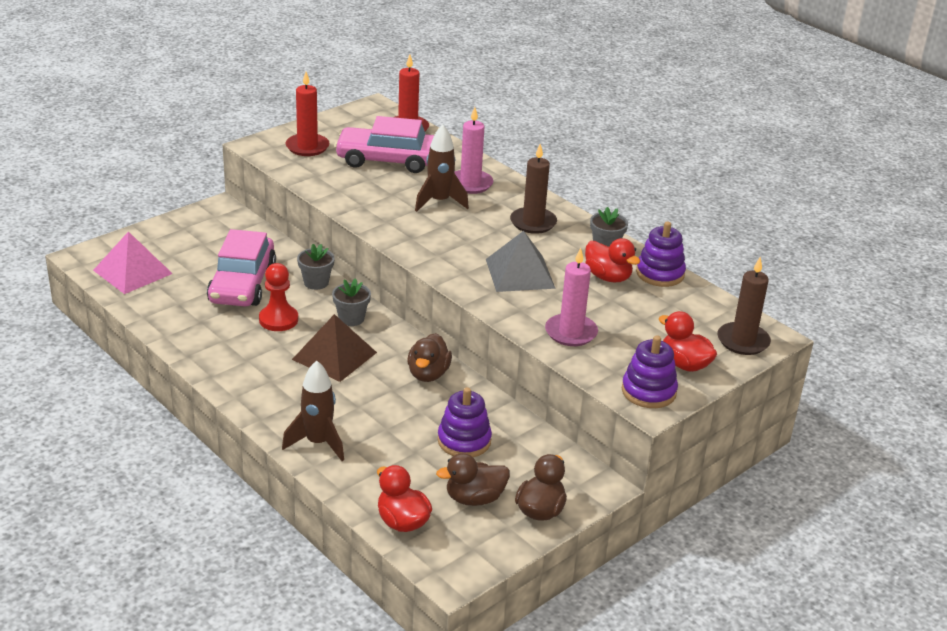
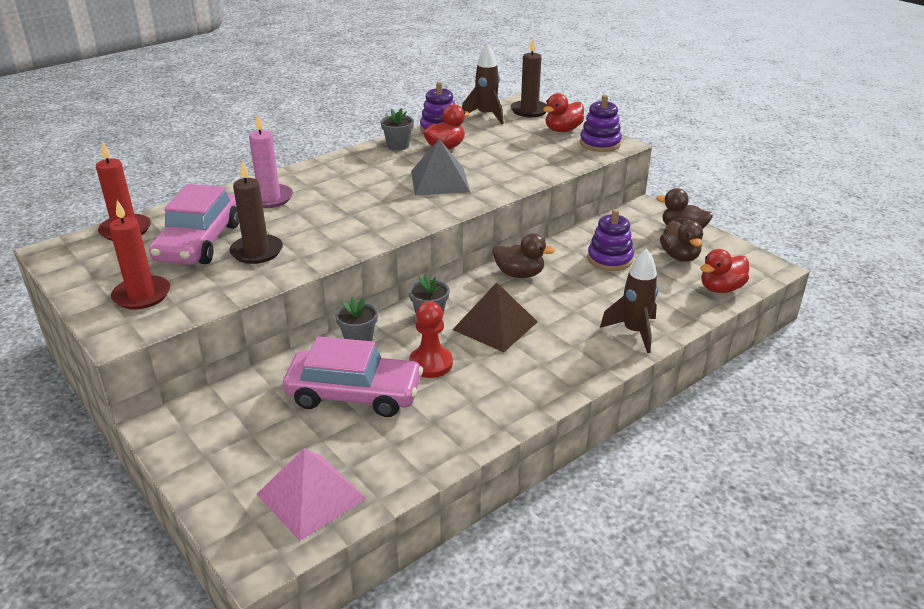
camera: 85 degrees left, 0 degrees up
brown rocket [415,125,469,212] -> brown rocket moved to [462,43,504,124]
brown candle [510,144,557,234] -> brown candle moved to [229,161,283,264]
pink candle [545,248,598,346] -> none

